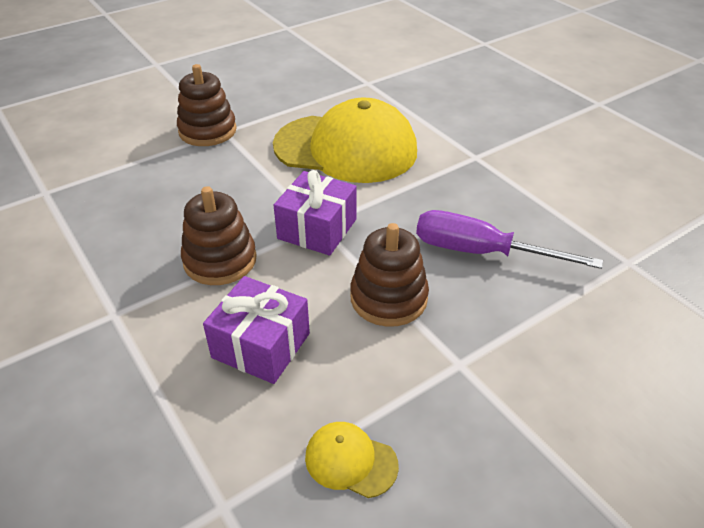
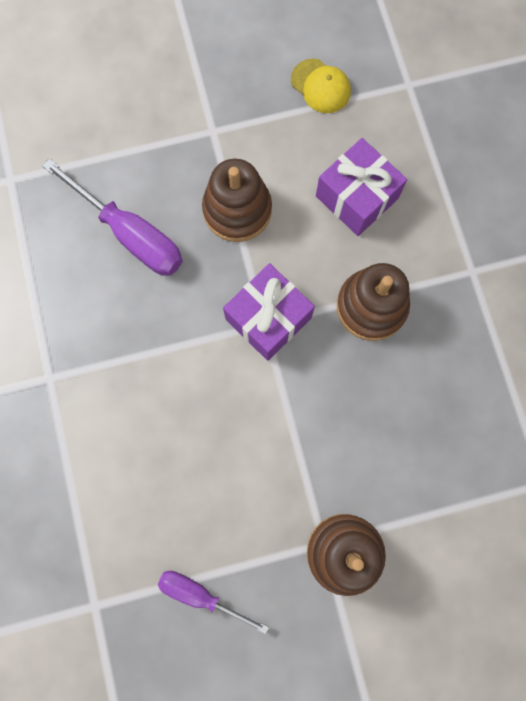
camera: 160 degrees left, 35 degrees up
yellow cap [273,97,417,183] -> none
none -> purple screwdriver [158,571,269,634]

